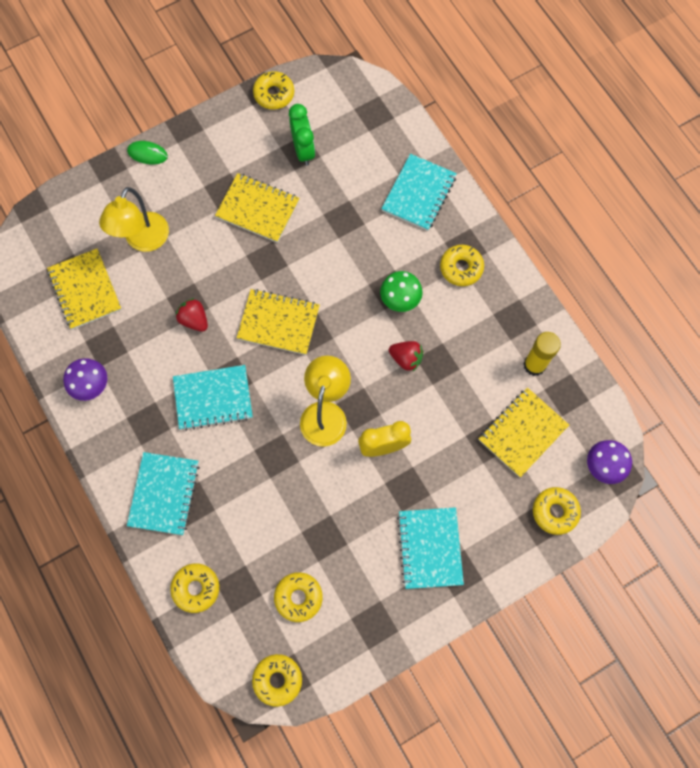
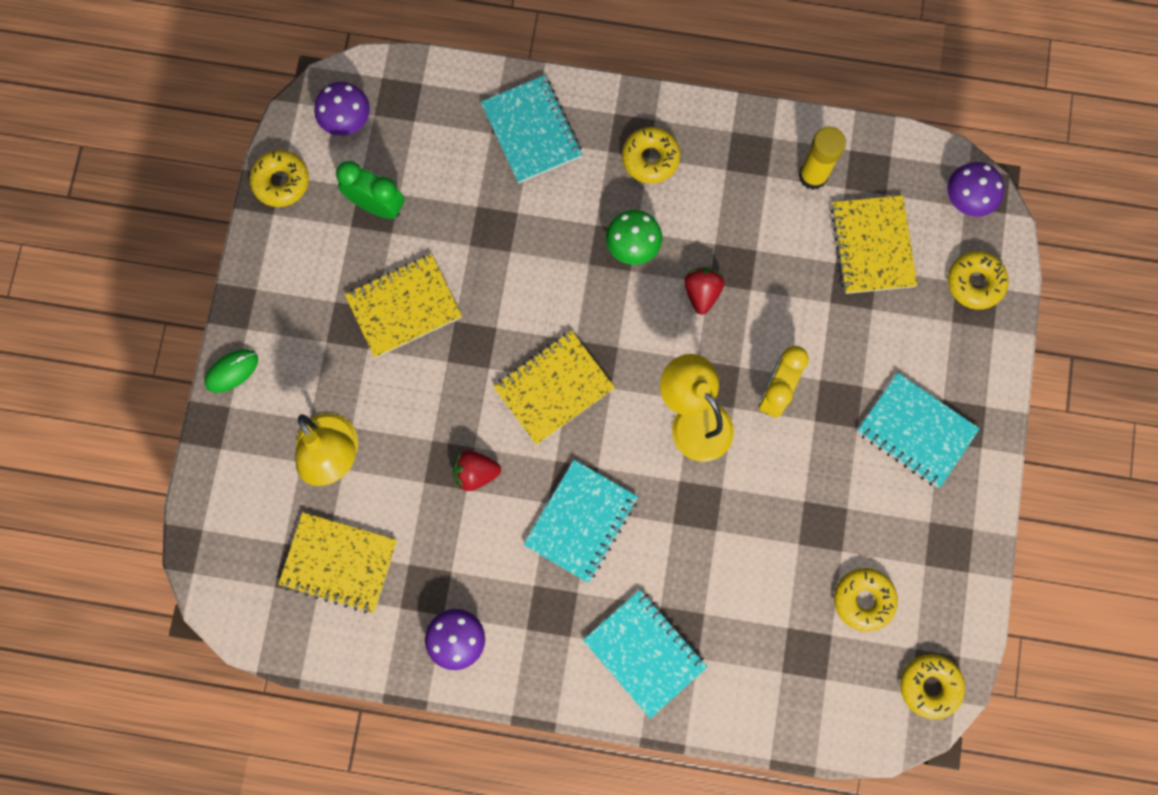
camera: 50 degrees left, 5 degrees up
yellow donut [170,563,219,613] -> none
red strawberry [389,341,424,371] -> red strawberry turned 60 degrees counterclockwise [684,267,724,315]
none -> purple mushroom [314,82,370,136]

